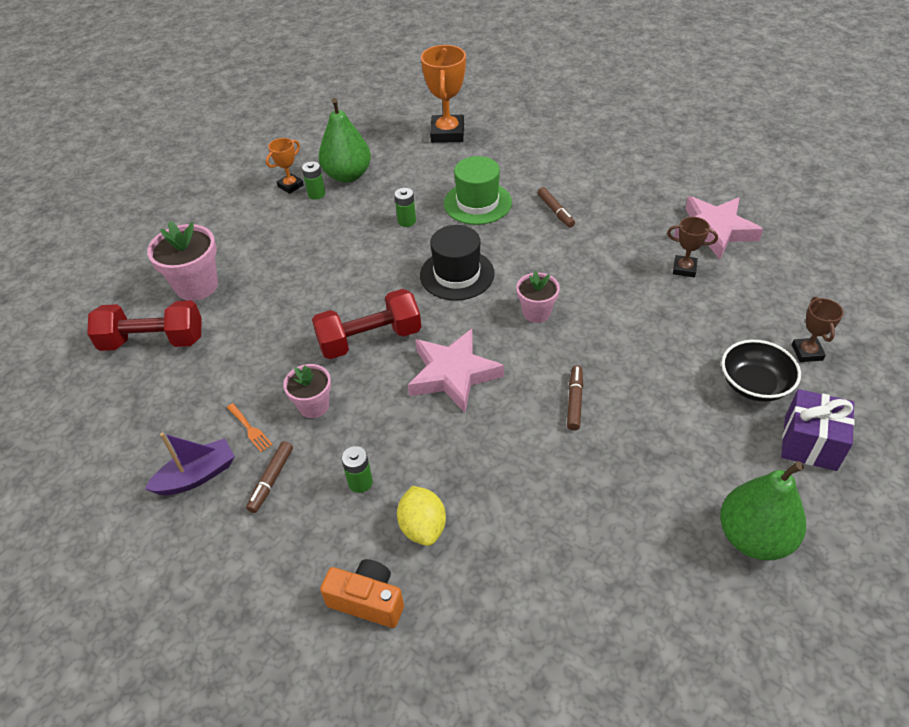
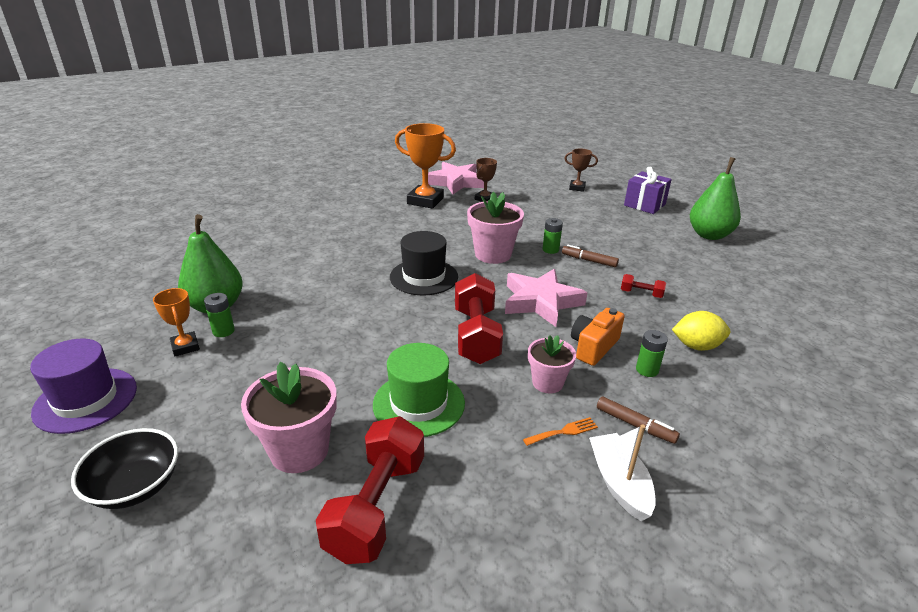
camera: 75 degrees left, 15 degrees down
purple boat [145,433,235,495] -> white boat [589,424,656,521]
orange camera [320,559,404,628] -> orange camera moved to [571,308,625,366]
green battery [394,188,416,227] -> green battery moved to [542,218,563,254]
orange trophy [421,45,466,143] -> orange trophy moved to [395,123,456,209]
green hat [444,156,512,225] -> green hat moved to [373,343,465,437]
pink flower pot [517,271,560,323] -> pink flower pot [467,192,524,264], size x1.60
brown marker [537,187,575,228] -> none
black bowl [721,340,801,402] -> black bowl moved to [71,428,178,509]
none -> purple hat [30,338,137,434]
none -> red dumbbell [621,274,666,298]

